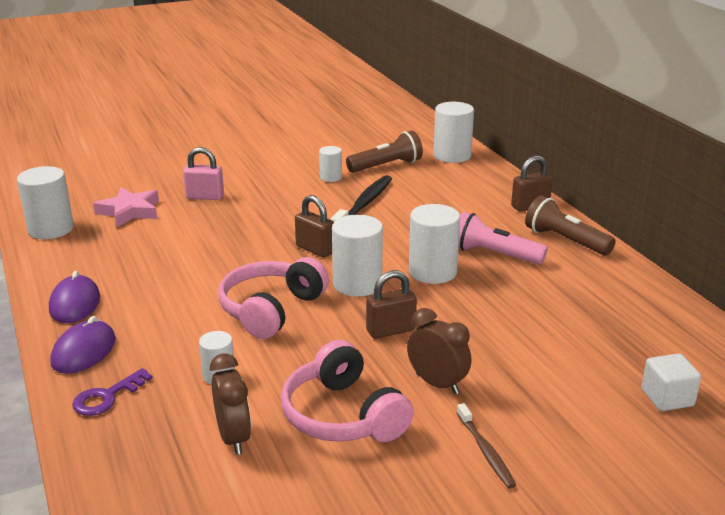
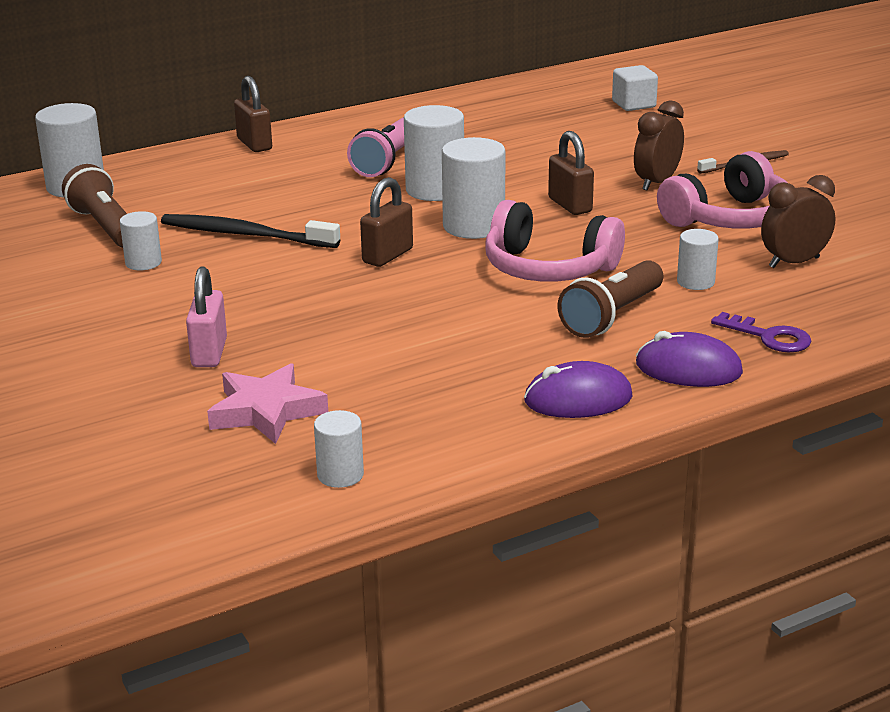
camera: 95 degrees left, 0 degrees up
white cylinder [17,166,74,239] -> white cylinder [314,410,364,488], size x0.56
brown flashlight [525,196,616,256] -> brown flashlight moved to [558,260,663,338]

